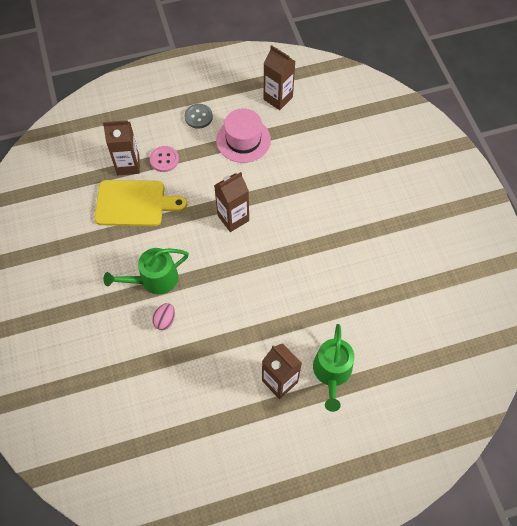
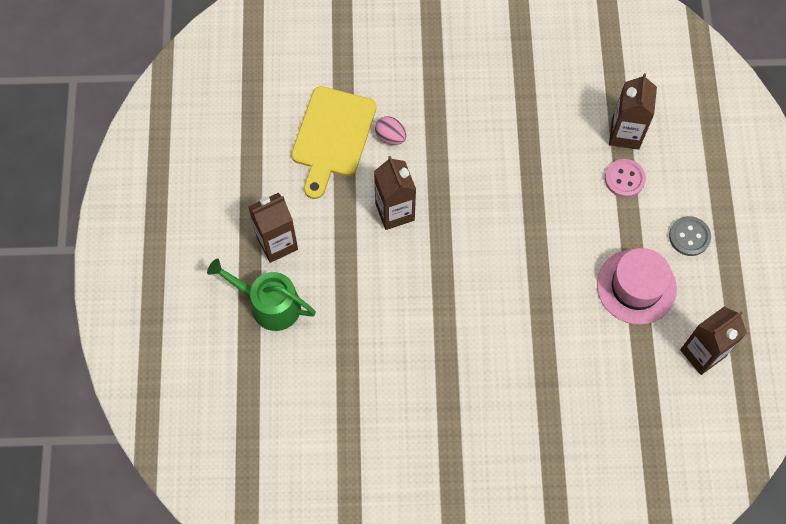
camera: 105 degrees right, 5 degrees up
yellow cutting board [94,180,188,226] -> yellow cutting board moved to [291,86,377,199]
green watering can [103,248,189,295] -> none
brown carton [214,172,249,232] -> brown carton moved to [374,156,416,230]

